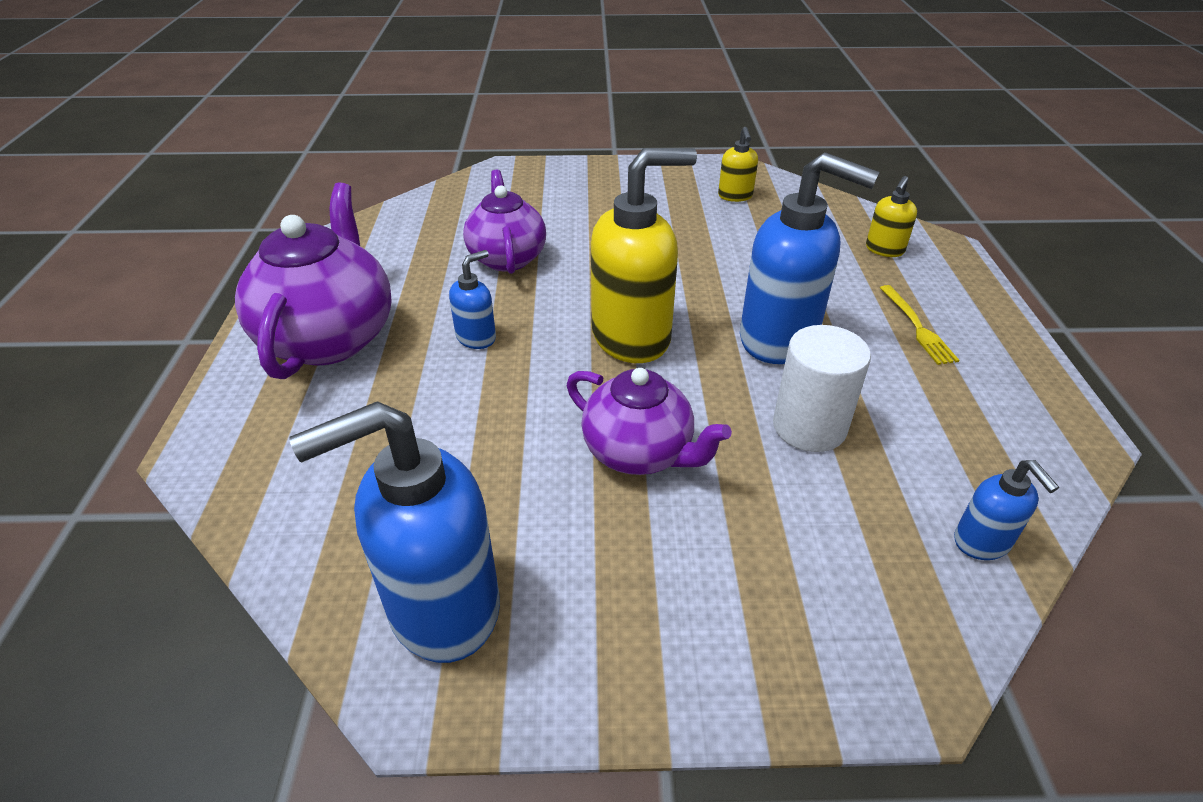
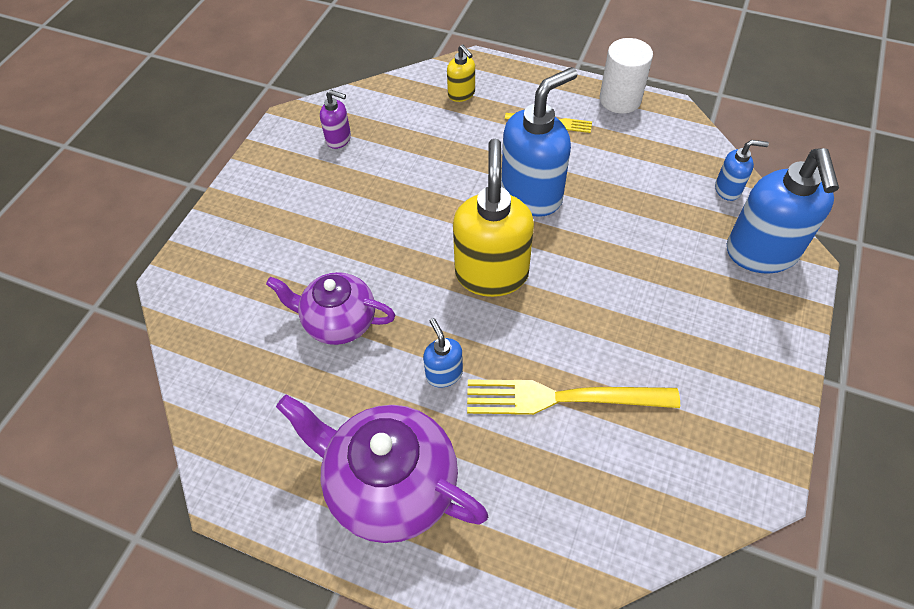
camera: 65 degrees left, 15 degrees up
blue soap dispenser [289,401,500,663] -> blue soap dispenser moved to [727,148,839,274]
purple teapot [567,368,732,475] -> none
yellow soap dispenser [718,127,758,202] -> purple soap dispenser [320,90,351,149]
white cylinder [773,325,871,452] -> white cylinder moved to [600,38,653,114]
none -> yellow fork [467,379,680,415]

